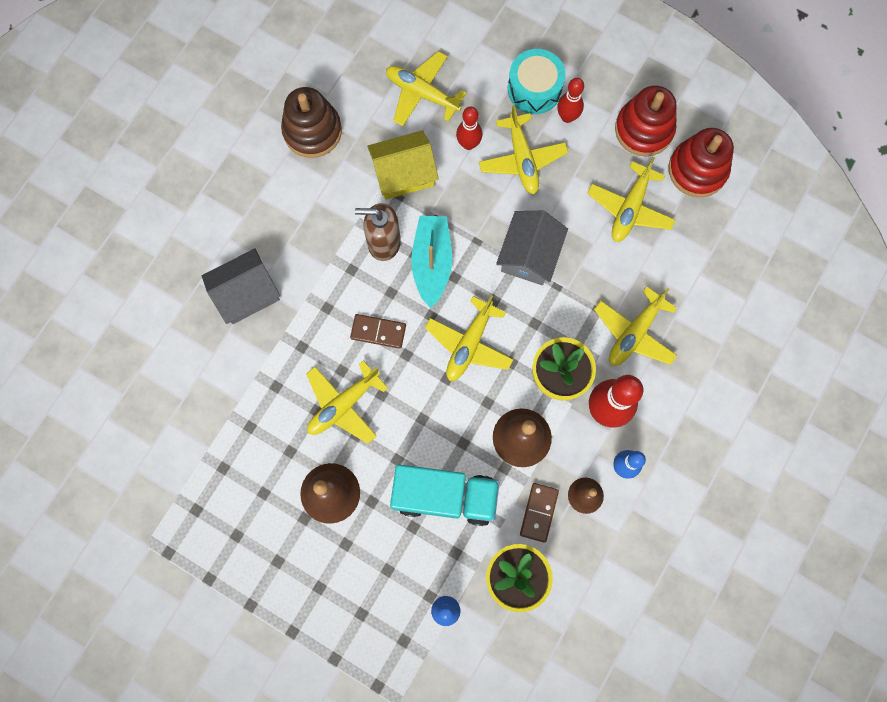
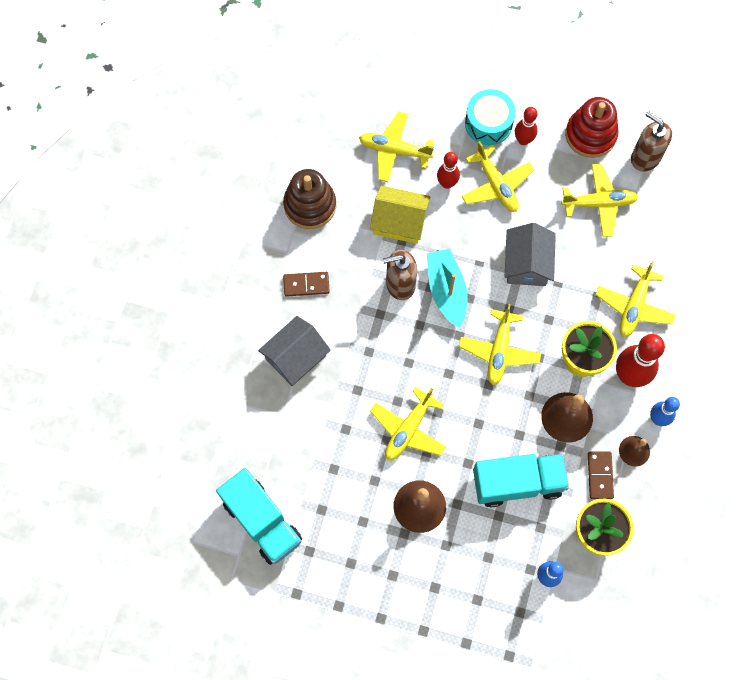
camera: 15 degrees left, 5 degrees down
brown domino [350,314,406,349] -> brown domino moved to [283,272,330,297]
yellow house [367,130,439,200] -> yellow house turned 45 degrees clockwise [370,186,430,244]
yellow plane [587,157,675,242] -> yellow plane turned 105 degrees counterclockwise [561,164,638,237]
red stacking toy [669,128,734,197] -> brown soap dispenser [631,111,672,172]
none -> turquoise truck [216,468,302,565]

